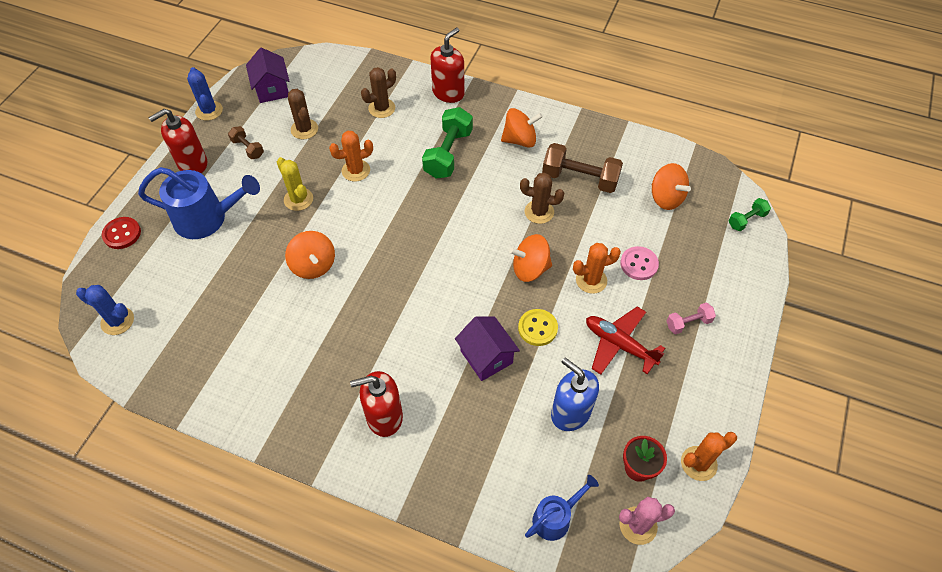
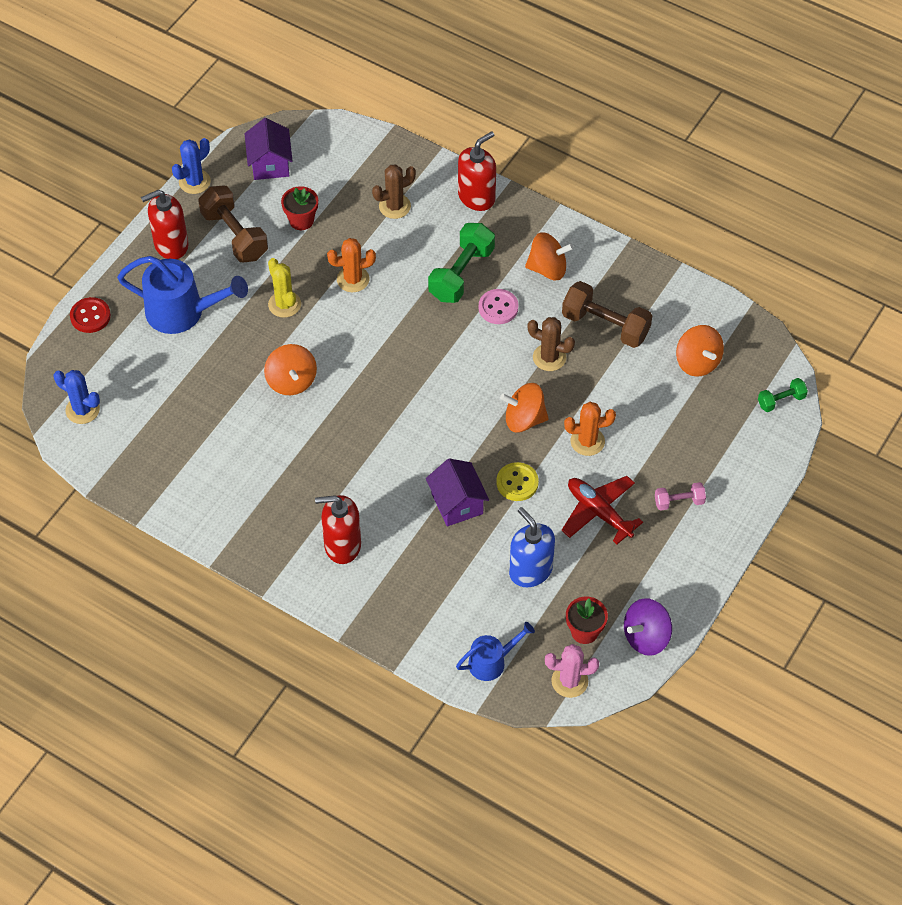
camera: 10 degrees right, 0 degrees up
blue cactus [187,67,223,121] -> blue cactus turned 60 degrees clockwise [172,138,211,194]
brown dumbbell [228,126,264,159] -> brown dumbbell [198,186,268,262], size x1.87
brown cactus [288,89,318,139] -> red flower pot [281,186,318,230]
pink button [620,246,659,280] -> pink button moved to [479,289,518,324]
orange cactus [681,432,737,481] -> purple spinning top [624,598,672,656]

